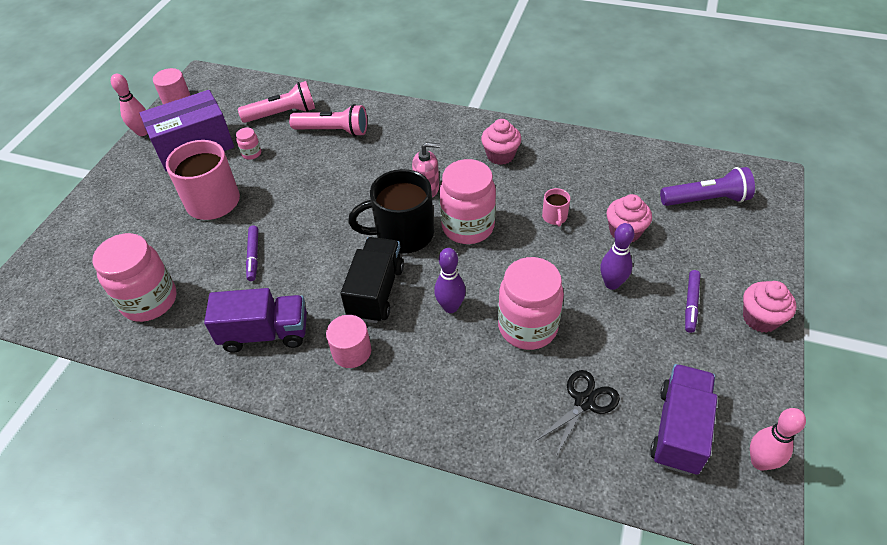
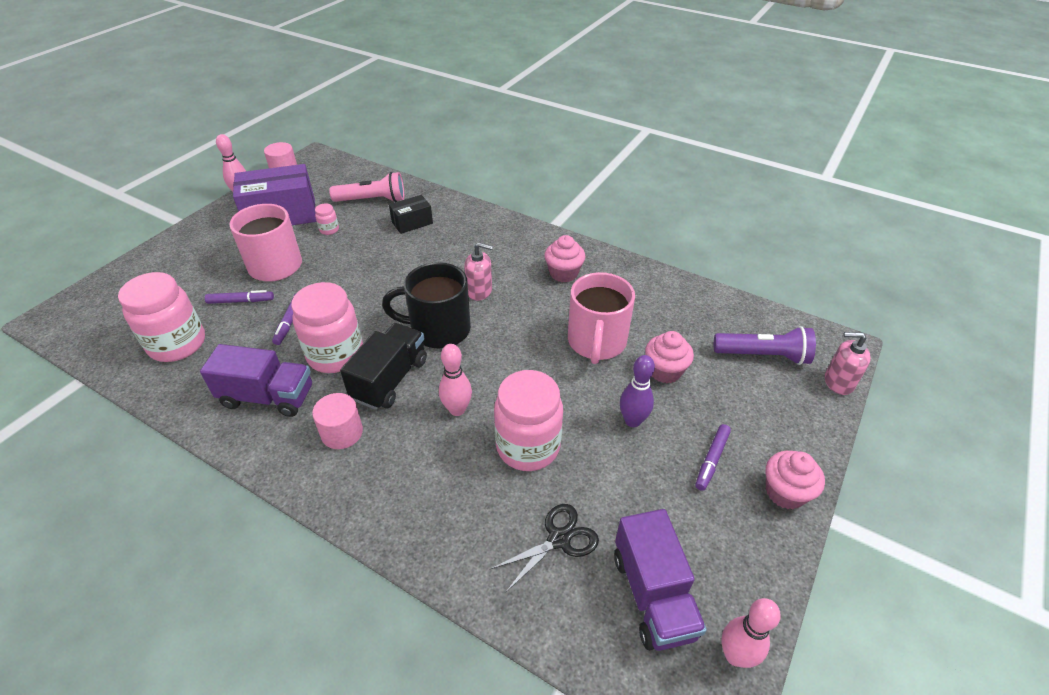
camera: 10 degrees right, 5 degrees down
pink flashlight [289,104,367,137] -> black box [389,195,433,234]
purple bowling pin [434,248,466,313] -> pink bowling pin [439,344,472,416]
pink jar [440,159,496,244] -> pink jar moved to [291,282,363,373]
pink mug [542,188,570,227] -> pink mug [568,272,635,364], size x2.25
purple truck [650,364,717,475] -> purple truck turned 135 degrees clockwise [614,509,707,651]
none -> purple marker [205,290,274,304]
none -> pink soap dispenser [825,332,871,395]

